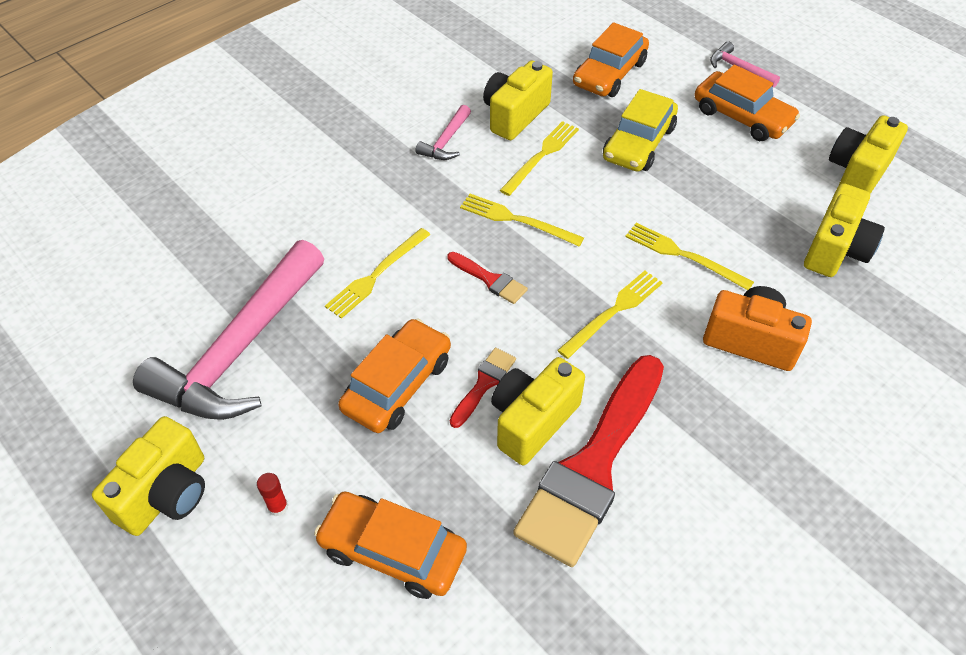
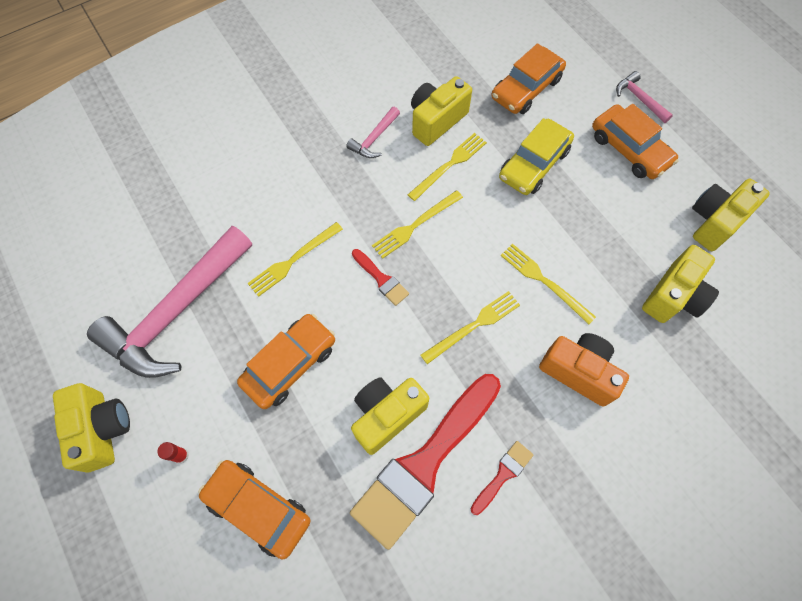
camera: 10 degrees right, 15 degrees up
yellow camera [92,416,205,536] -> yellow camera turned 60 degrees counterclockwise [53,383,130,473]
red brush [450,348,516,428] -> red brush moved to [471,441,533,515]
yellow fork [460,194,584,247] -> yellow fork turned 75 degrees counterclockwise [372,190,463,258]

